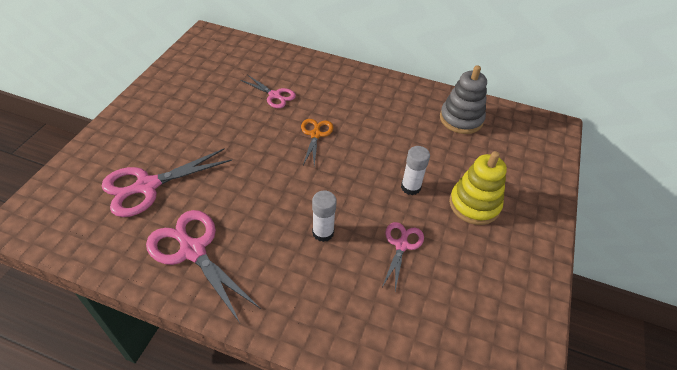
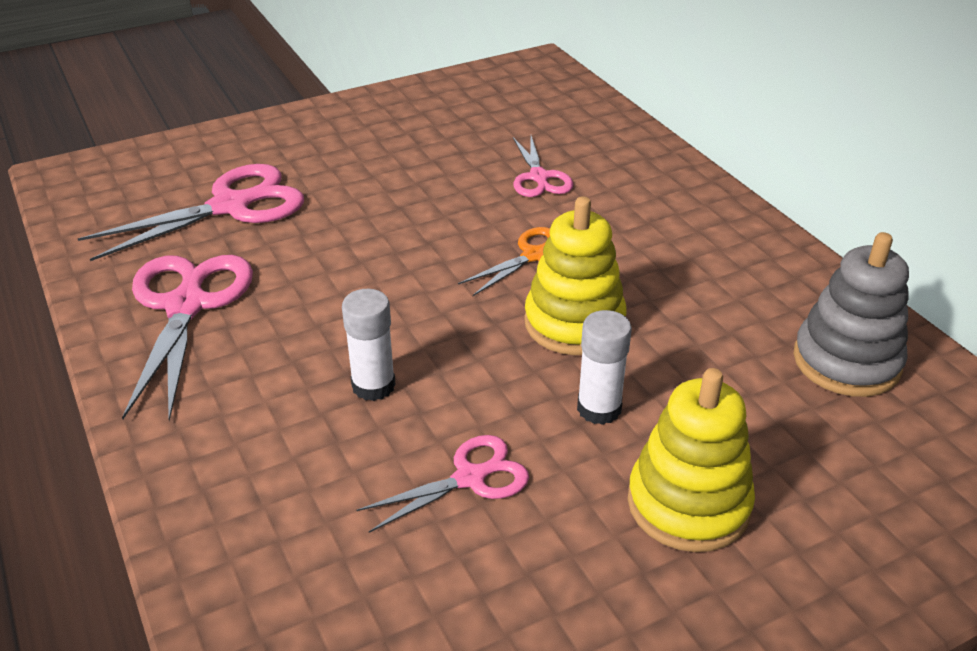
camera: 45 degrees right, 10 degrees down
pink scissors [101,148,232,217] -> pink scissors turned 135 degrees clockwise [78,164,304,261]
none -> yellow stacking toy [524,196,627,355]

